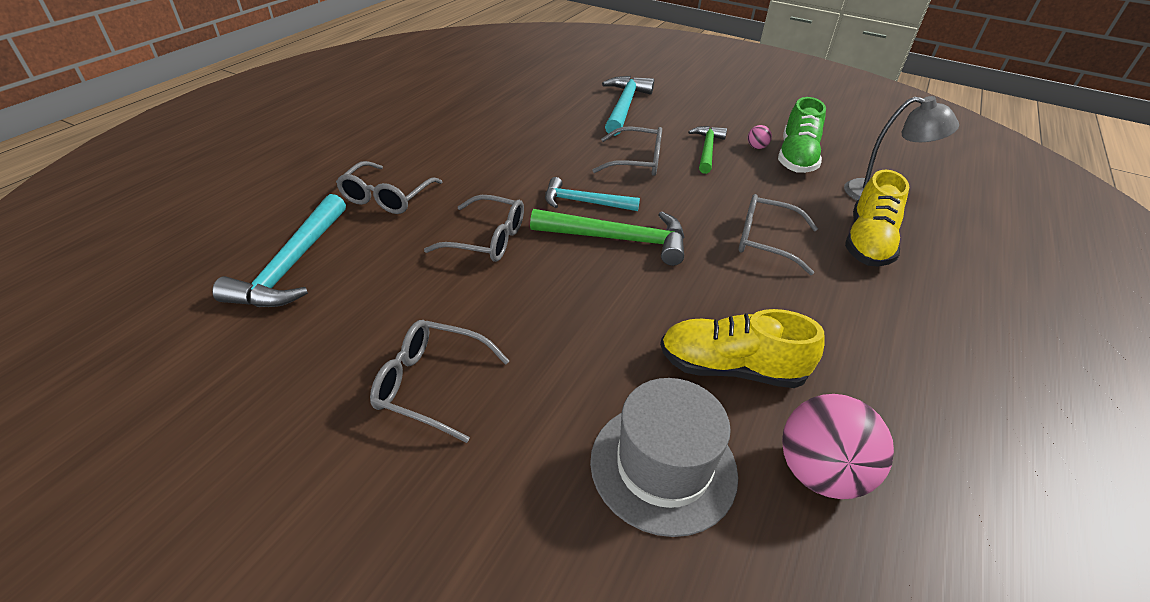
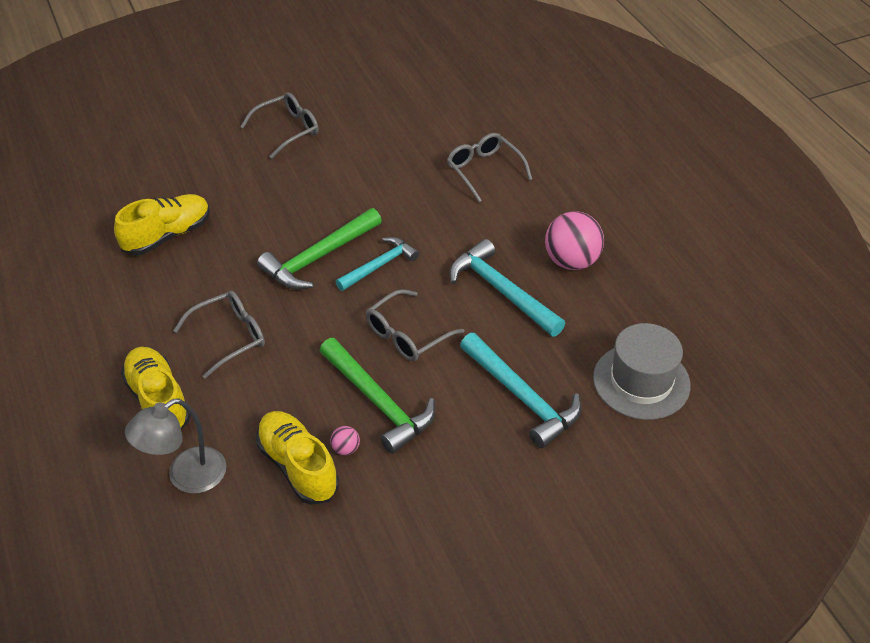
camera: 130 degrees right, 5 degrees up
turquoise hammer [212,194,346,307] -> turquoise hammer moved to [449,239,566,337]
grey glasses [424,195,524,262] -> none
grey hat [590,378,738,537] -> grey hat moved to [593,323,690,420]
green hammer [688,126,727,174] -> green hammer [320,338,435,454], size x1.51
green shoe [778,97,826,173] -> yellow shoe [256,411,339,505]
pink ball [782,394,894,499] -> pink ball moved to [545,211,604,270]

